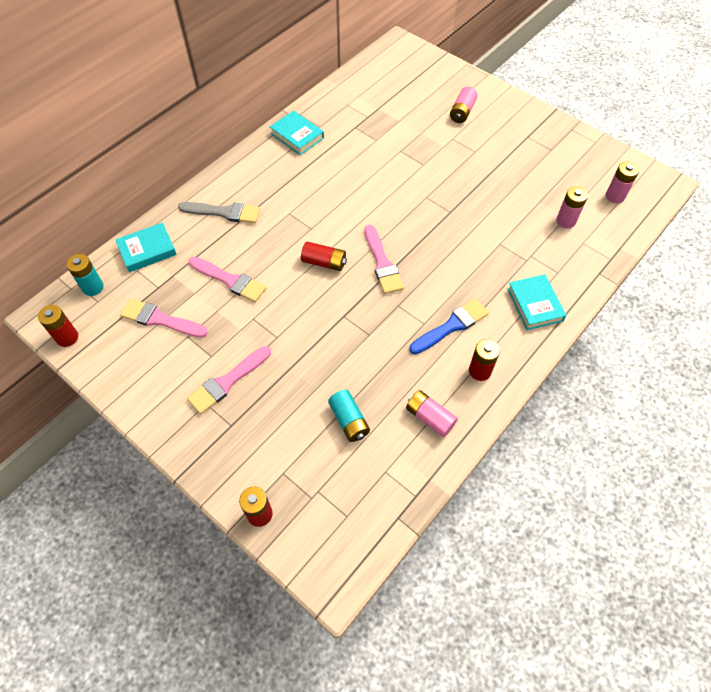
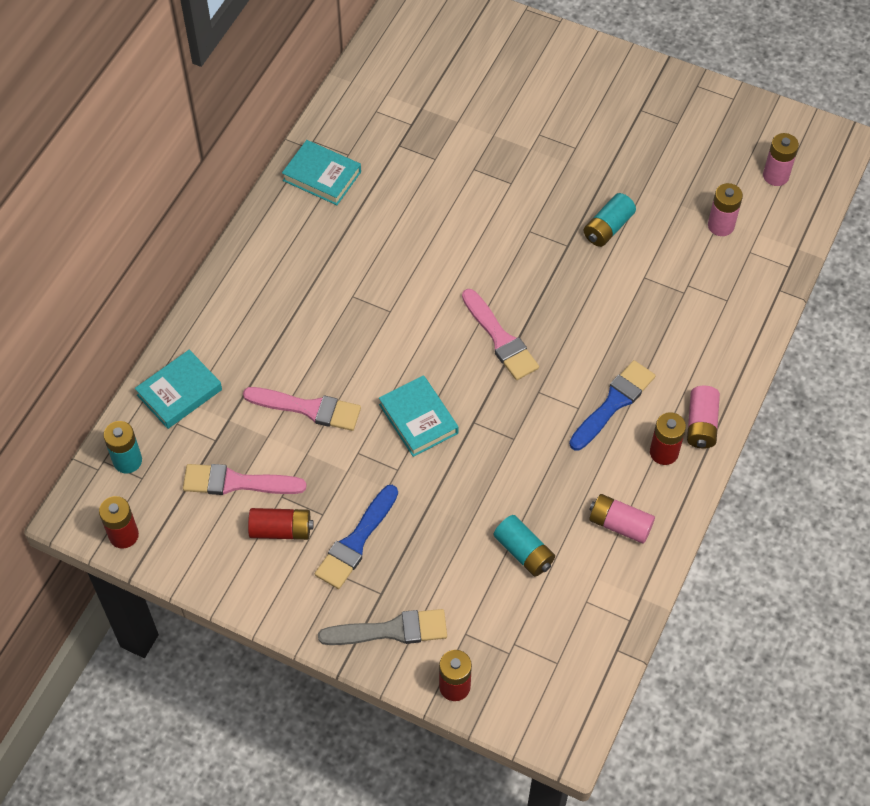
camera: 15 degrees left, 0 degrees up
grey brush [178,202,260,223] -> grey brush moved to [318,609,447,645]
pink brush [187,346,271,414] -> blue brush [315,485,398,589]
red battery [301,242,347,271] -> red battery moved to [248,508,314,540]
pink battery [450,87,478,123] -> pink battery moved to [687,386,720,448]
turquoise book [507,274,566,330] -> turquoise book moved to [379,375,459,457]
none -> turquoise battery [584,193,636,247]

